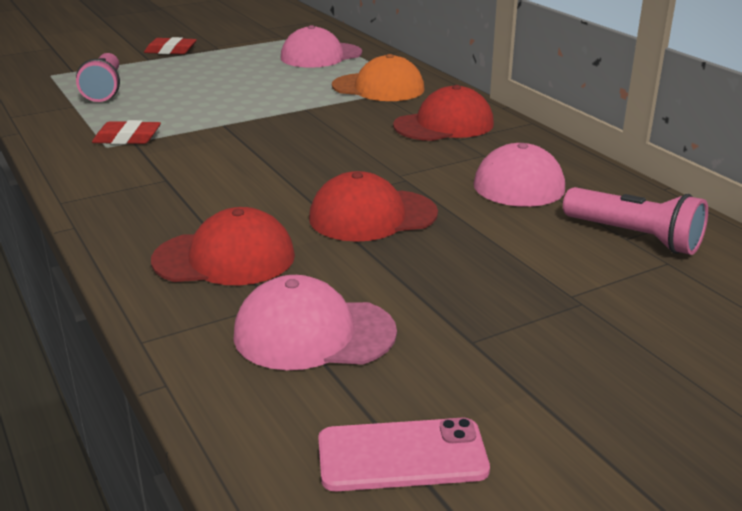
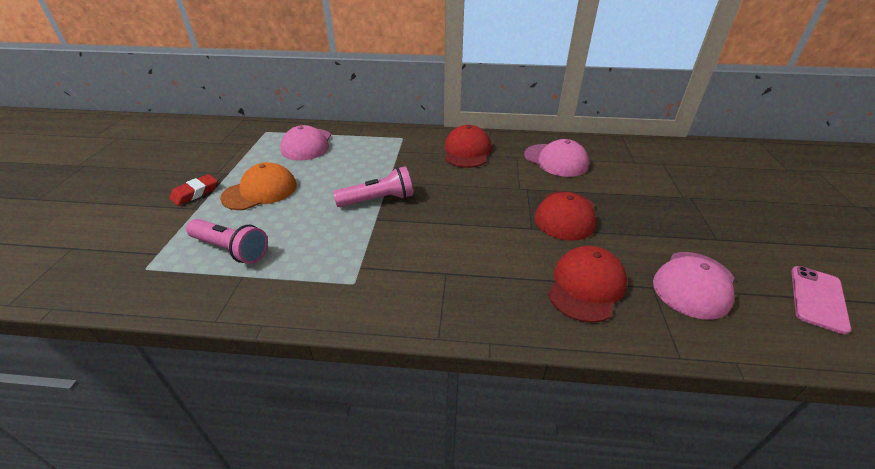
camera: 55 degrees left, 10 degrees up
red eraser [92,120,161,144] -> none
orange cap [332,54,425,101] -> orange cap moved to [220,162,297,210]
pink flashlight [563,187,708,255] -> pink flashlight moved to [333,166,413,207]

